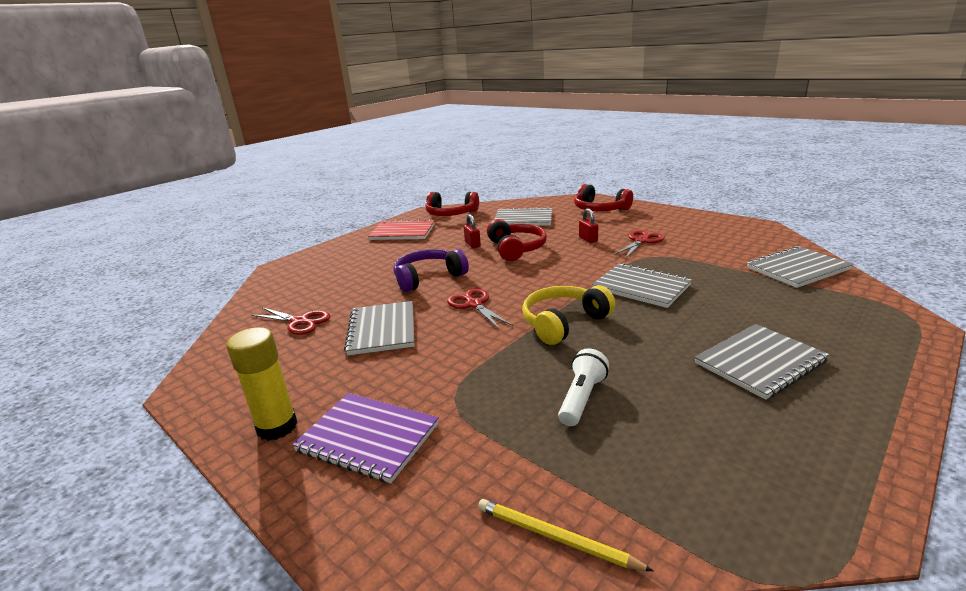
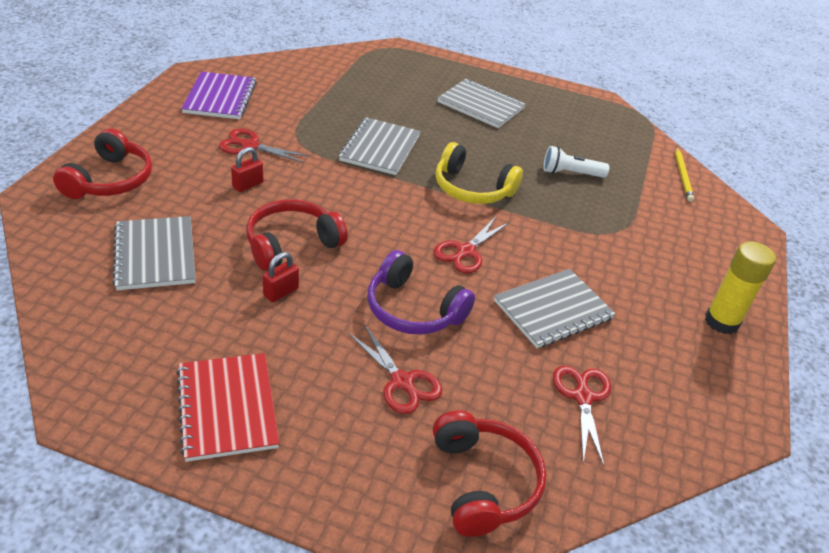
camera: 120 degrees left, 15 degrees up
purple notebook [292,393,439,483] -> purple notebook moved to [181,71,257,119]
red headphones [425,192,479,216] -> red headphones moved to [433,410,546,537]
grey notebook [747,246,853,288] -> none
none -> red scissors [349,326,442,414]

